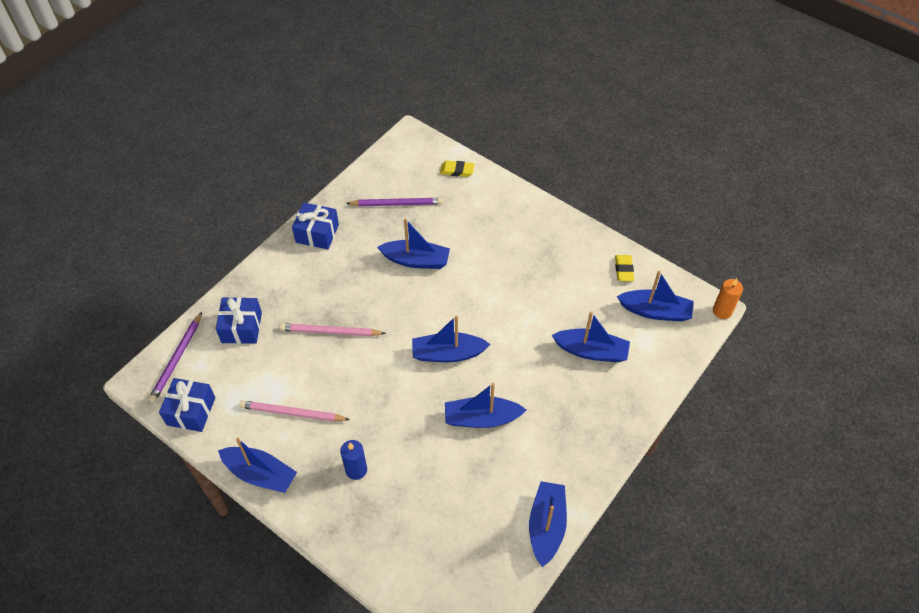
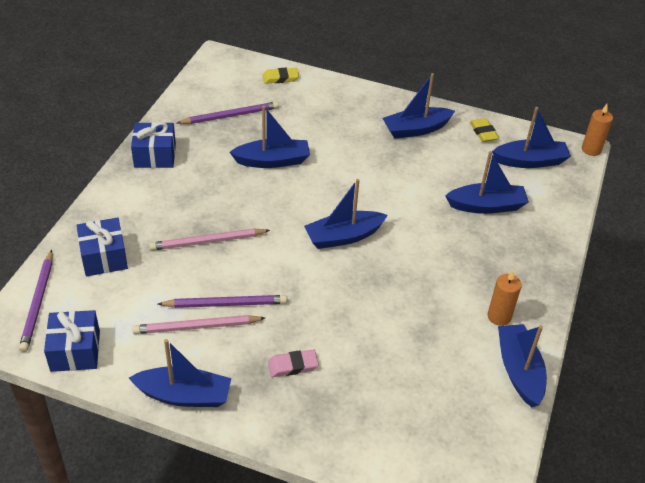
camera: 20 degrees left, 10 degrees down
blue candle [340,440,367,480] -> pink eraser [268,350,319,377]
blue boat [445,383,526,428] -> blue boat moved to [382,73,455,139]
none -> purple pencil [158,295,287,308]
none -> orange candle [487,271,522,326]

